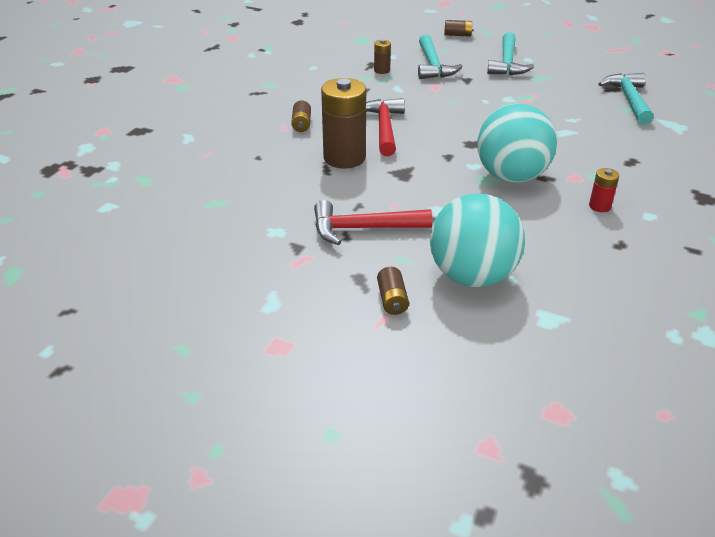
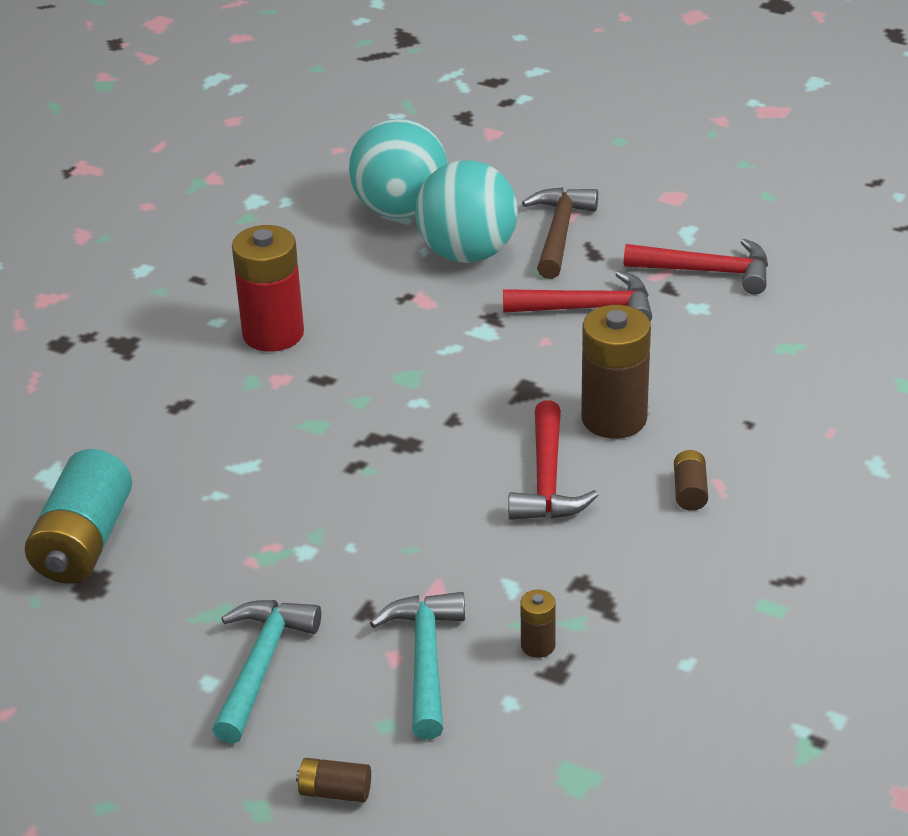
camera: 175 degrees left, 0 degrees up
brown battery [377,267,409,315] -> brown hammer [522,187,598,279]
turquoise ball [477,104,557,183] -> turquoise ball moved to [349,118,448,218]
red battery [589,168,619,212] -> red battery [232,225,304,352], size x2.16
turquoise hammer [598,73,654,125] -> turquoise battery [25,449,132,584]
none -> red hammer [624,239,768,294]

